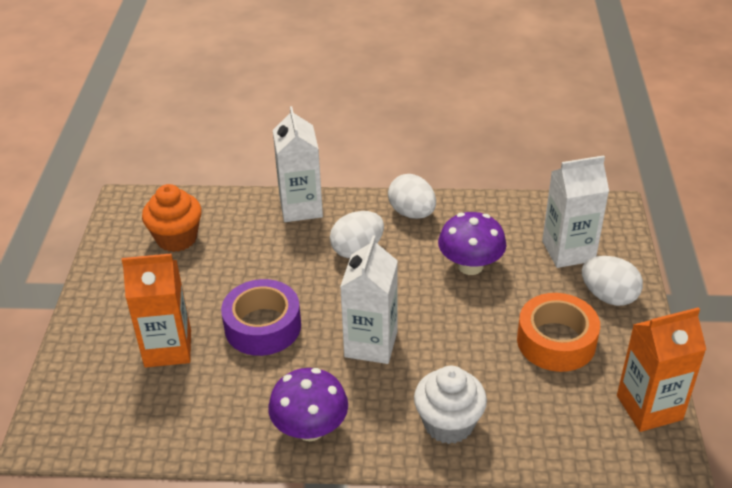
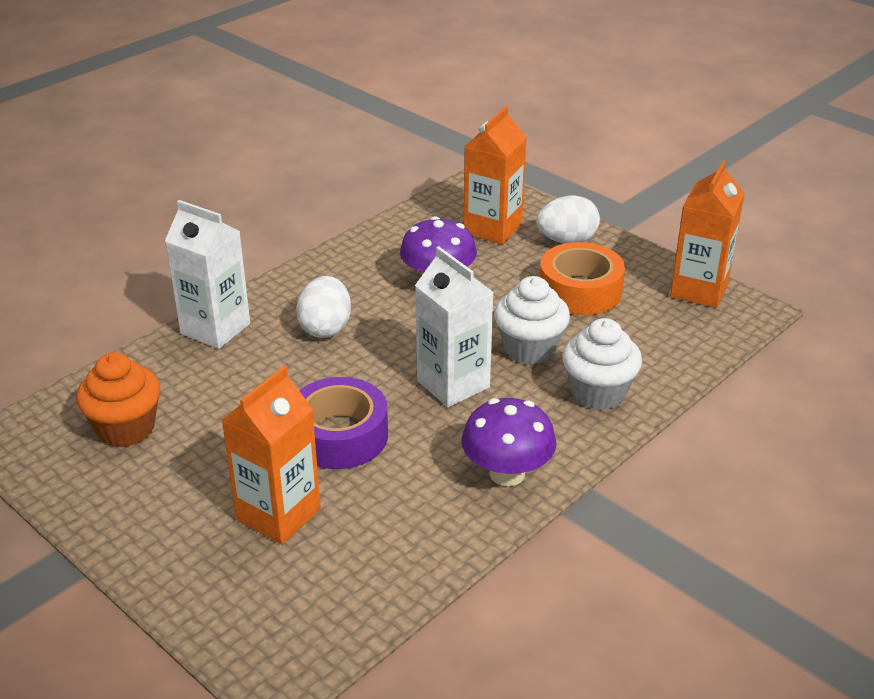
camera: 50 degrees left, 5 degrees down
white egg [388,174,436,219] -> none
white carton [542,155,609,268] -> orange carton [464,106,527,245]
none -> white cupcake [494,276,570,364]

